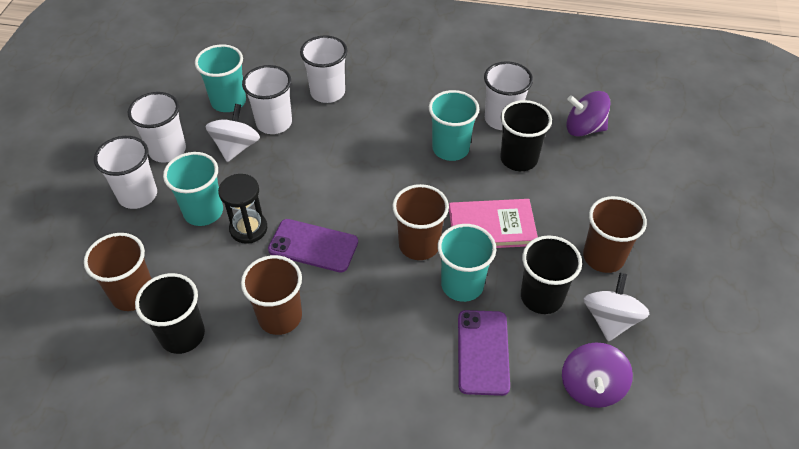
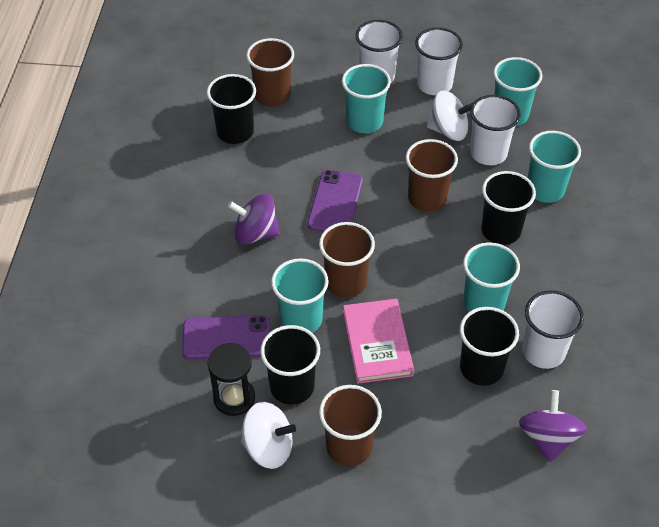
camera: 85 degrees right, 0 degrees up
black hourglass [218,174,267,244] -> black hourglass moved to [208,343,255,416]
brown cup [241,255,302,335] -> brown cup moved to [406,139,458,212]
white cup [300,35,348,103] -> turquoise cup [528,131,581,203]
purple spinning top [562,342,633,408] -> purple spinning top moved to [228,194,280,245]
none -> black cup [481,171,536,245]

